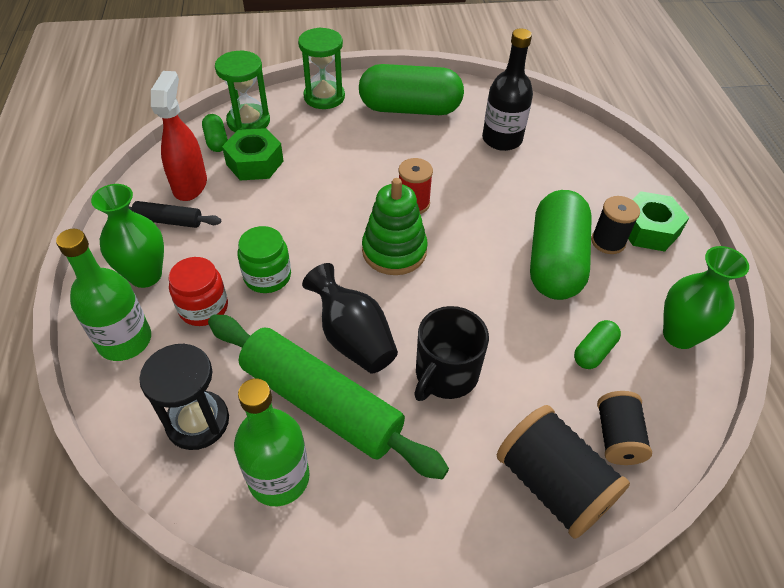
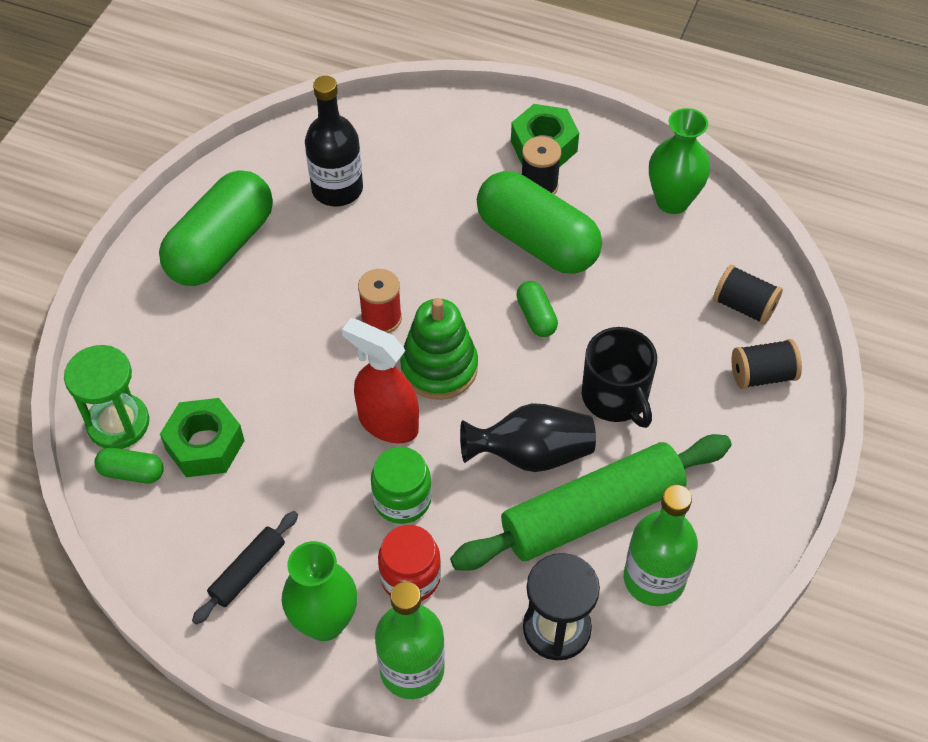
camera: 60 degrees left, 5 degrees up
red spray bottle [151,71,207,201] -> red spray bottle moved to [342,318,419,443]
green hourglass [298,27,345,109] -> none
black spool [497,405,630,539] -> black spool [732,339,802,389], size x0.61
green capsule [574,320,621,369] -> green capsule moved to [516,281,558,337]

